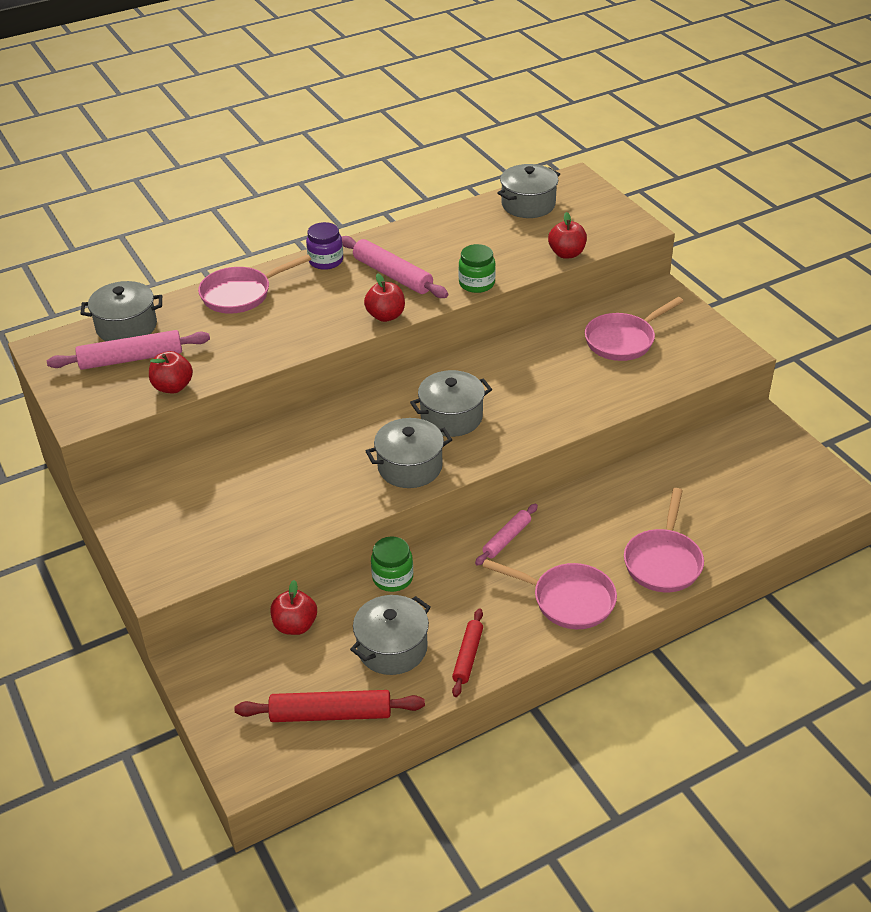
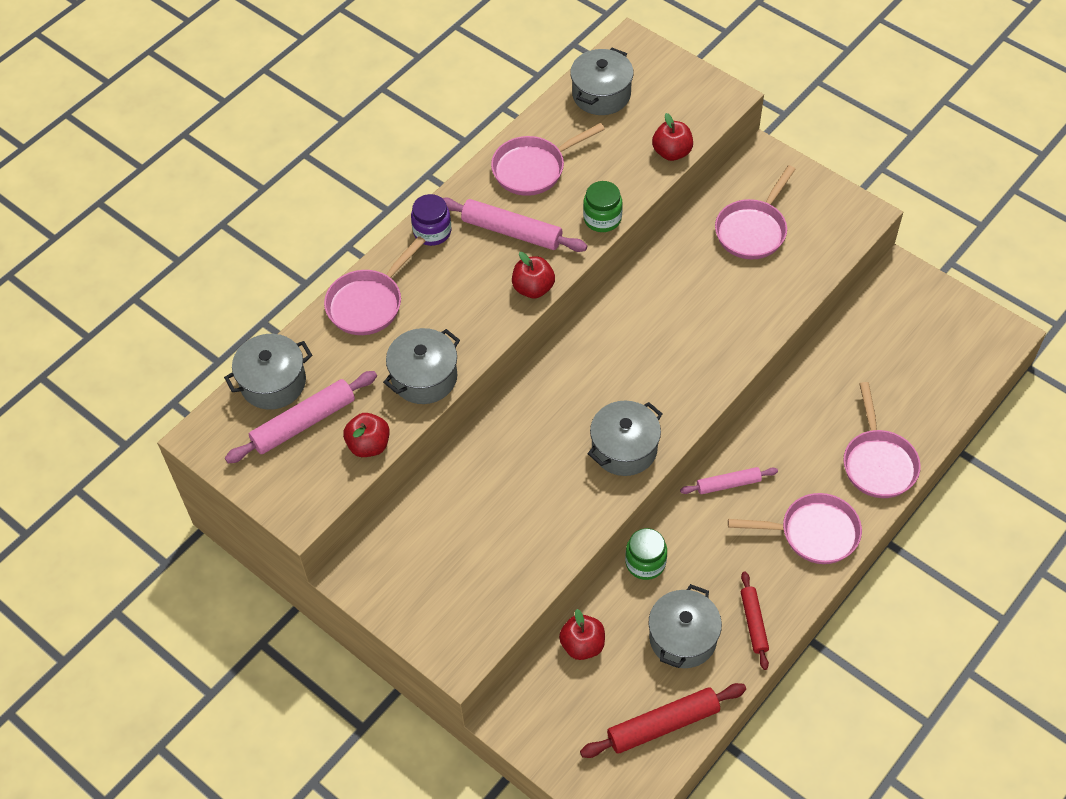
camera: 20 degrees left, 15 degrees up
grey pot [410,370,492,437] -> grey pot moved to [383,328,460,404]
pink rolling pin [475,504,538,566] -> pink rolling pin turned 60 degrees clockwise [680,467,778,494]
none -> pink pan [491,123,605,196]

